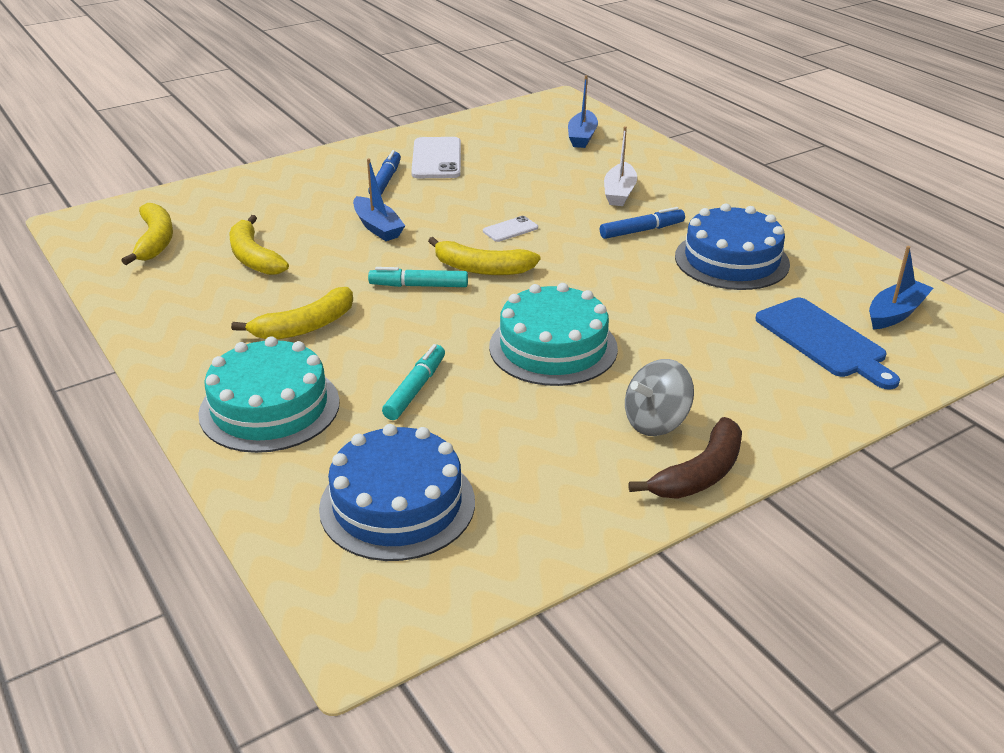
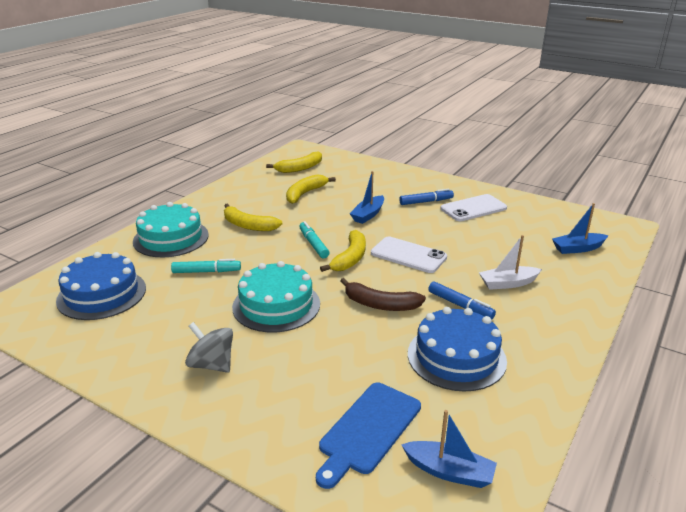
camera: 65 degrees right, 5 degrees down
yellow banana [428,237,540,275] -> yellow banana turned 150 degrees counterclockwise [320,230,366,272]
white phone [483,216,538,242] -> white phone [371,237,447,273], size x1.90
brown banana [629,417,742,499] -> brown banana moved to [340,278,426,311]

